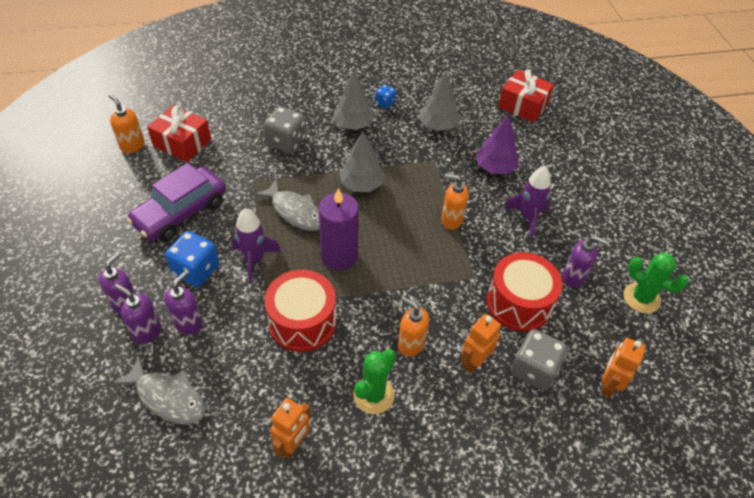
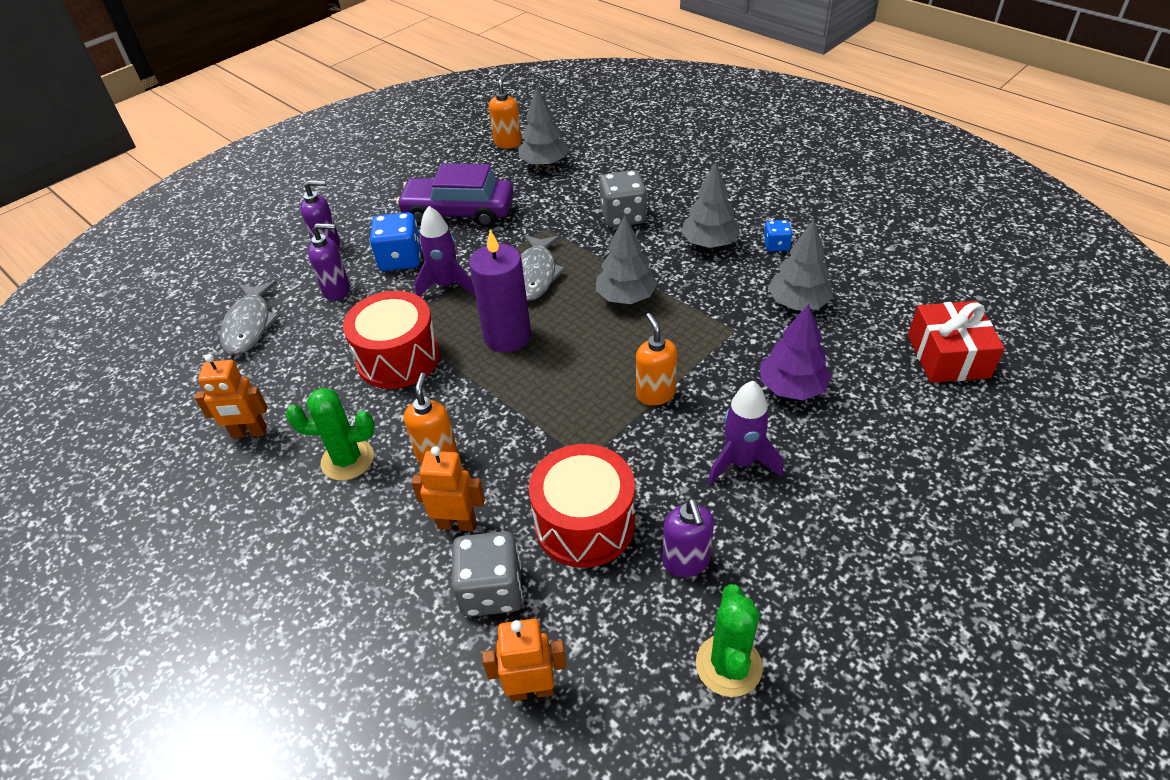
camera: 60 degrees right, 5 degrees down
purple soap dispenser [114,284,161,344] -> none
red gift [147,105,211,162] -> grey tree [518,87,569,167]

